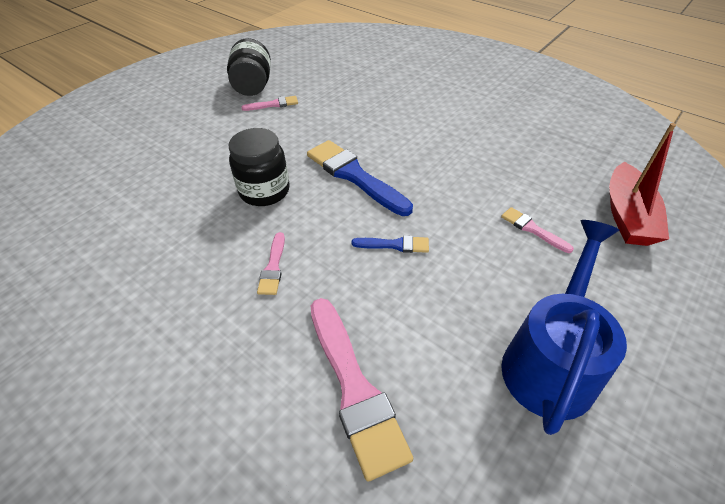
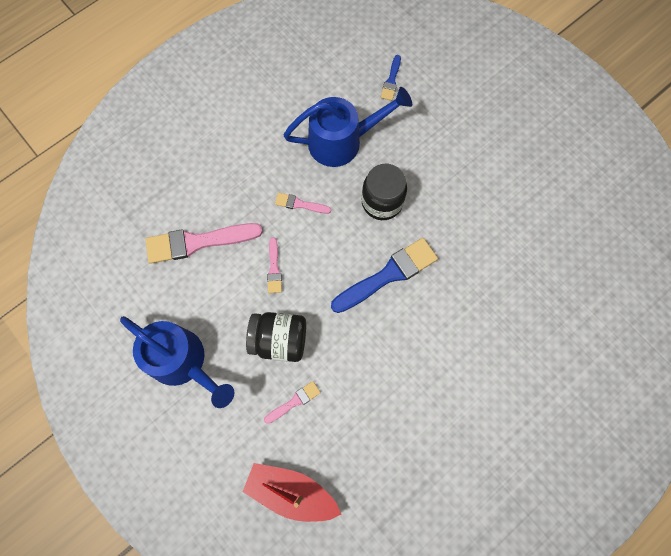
camera: 100 degrees right, 25 degrees up
black jar [227,38,271,96] -> black jar moved to [246,312,306,362]
pink brush [241,96,298,111] -> pink brush moved to [267,237,282,293]
blue brush [351,235,429,253] -> blue brush moved to [381,55,401,101]
none -> blue watering can [284,87,412,167]

